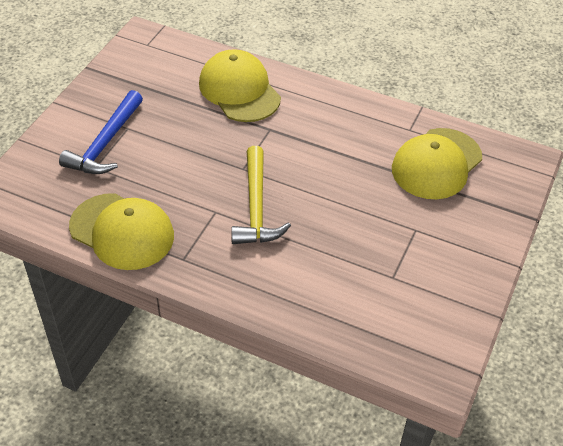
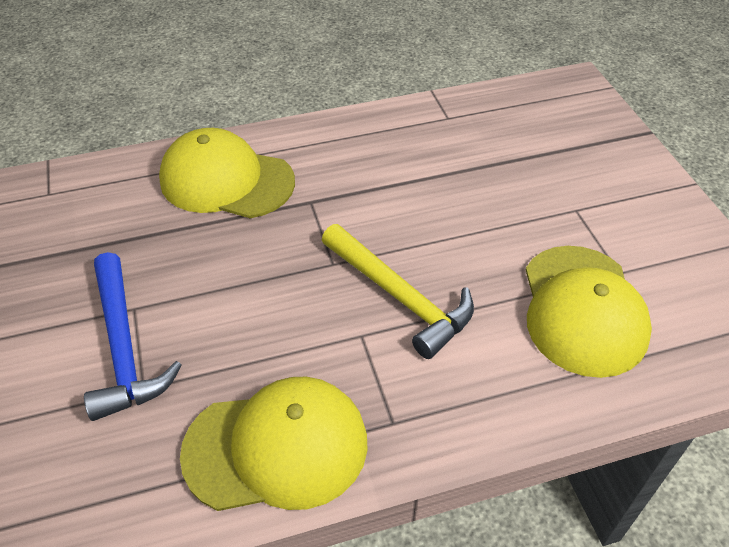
camera: 40 degrees left, 0 degrees up
yellow cap [392,128,482,199] -> yellow cap moved to [526,246,652,378]

